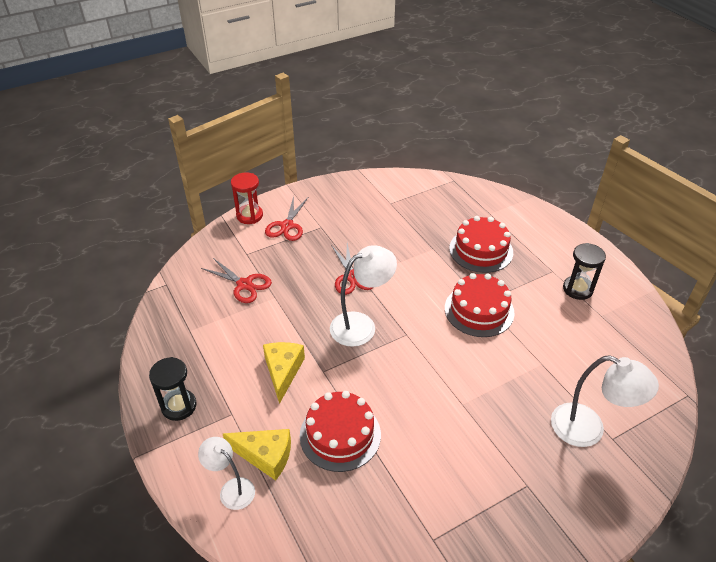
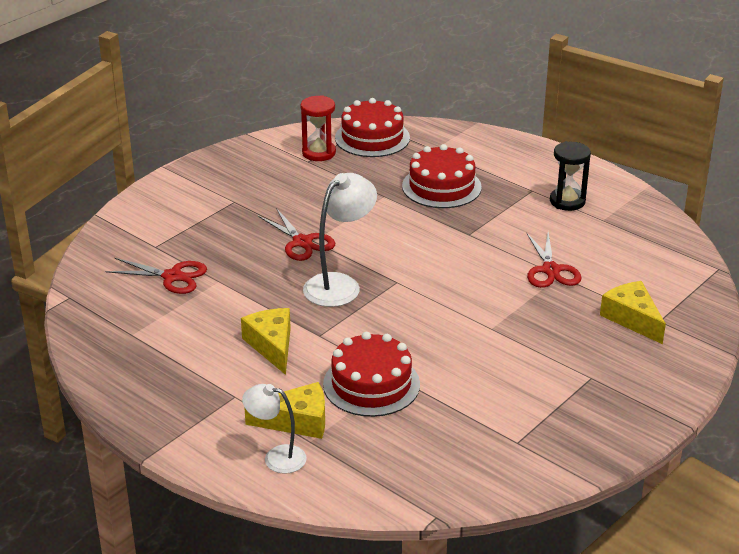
camera: 20 degrees left, 10 degrees down
black hourglass [149,357,197,421] -> none
red hourglass [231,172,263,224] -> red hourglass moved to [301,95,336,161]
red scissors [265,196,308,241] -> red scissors moved to [526,232,582,288]
red cake [445,273,515,337] -> red cake moved to [335,98,410,157]
white lamp [551,355,659,447] -> yellow cheese [600,281,666,344]

